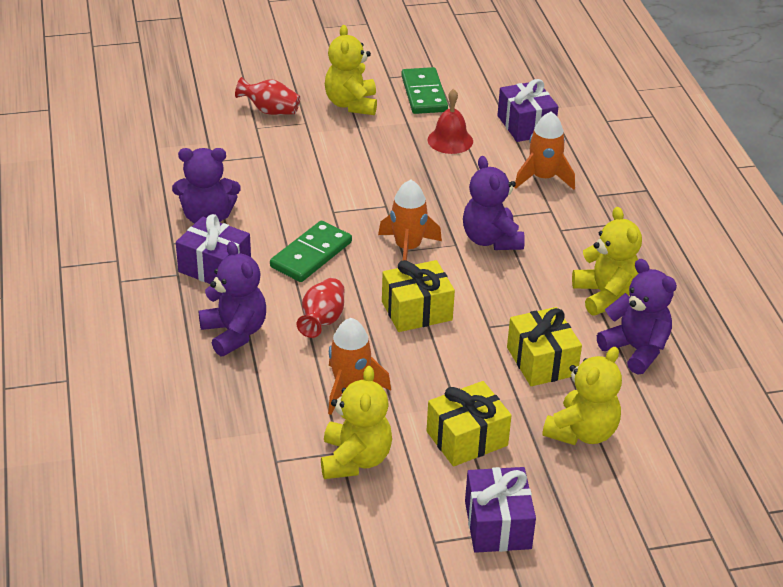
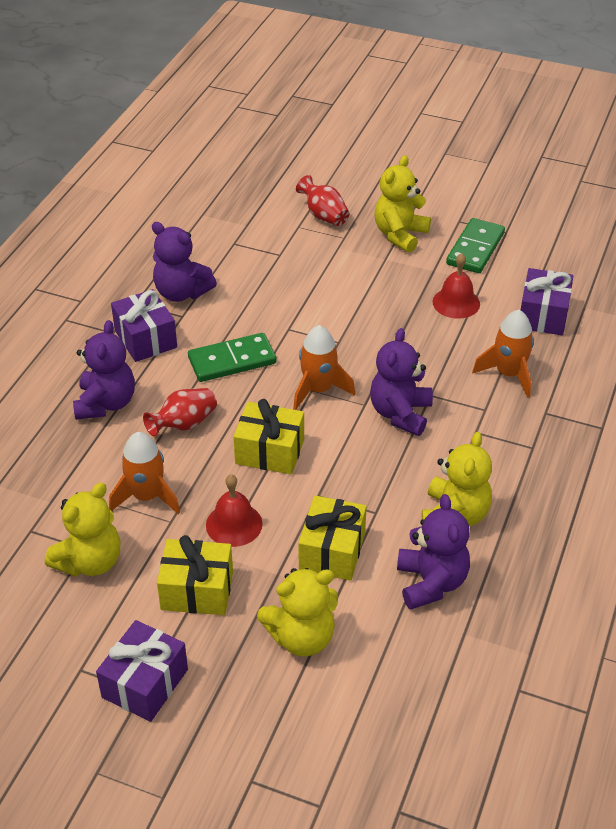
camera: 35 degrees right, 5 degrees up
none -> red bell [206,474,263,547]

